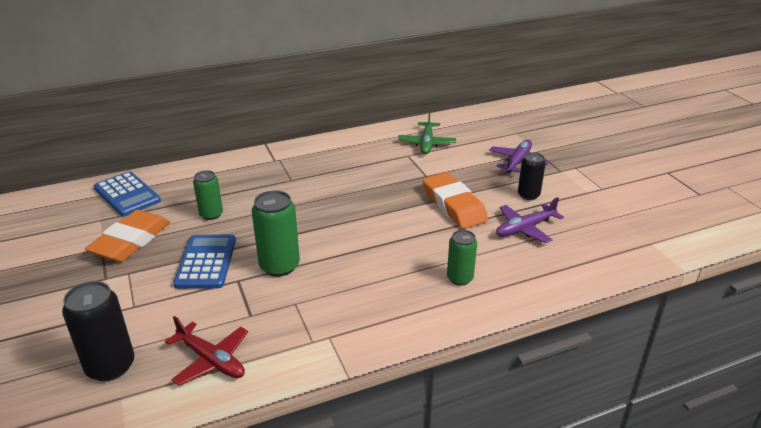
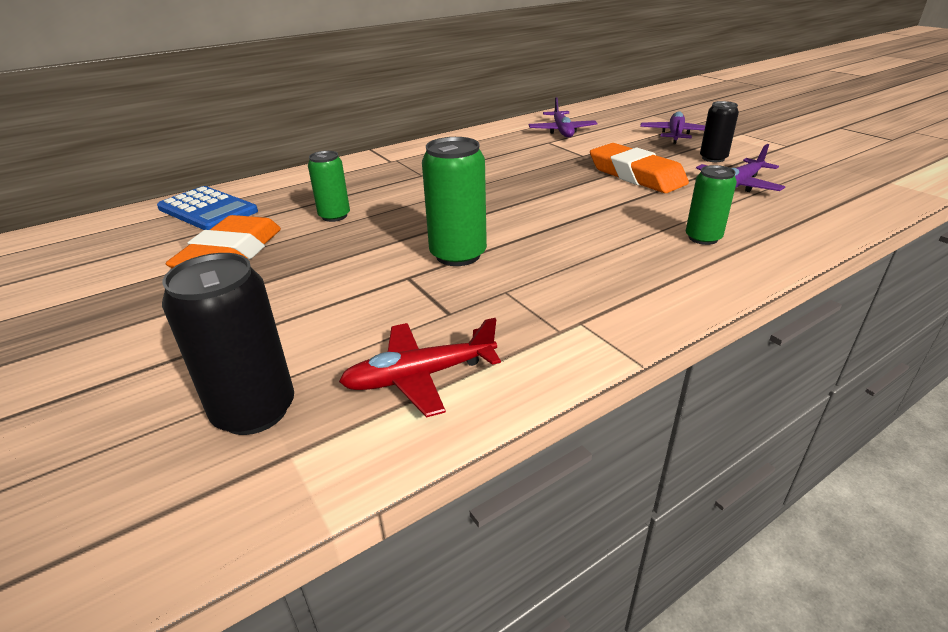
camera: 10 degrees left, 0 degrees up
red plane [165,316,248,386] -> red plane turned 135 degrees clockwise [339,318,501,418]
blue calculator [173,235,236,289] -> none
green plane [398,111,456,154] -> purple plane [528,97,598,137]

